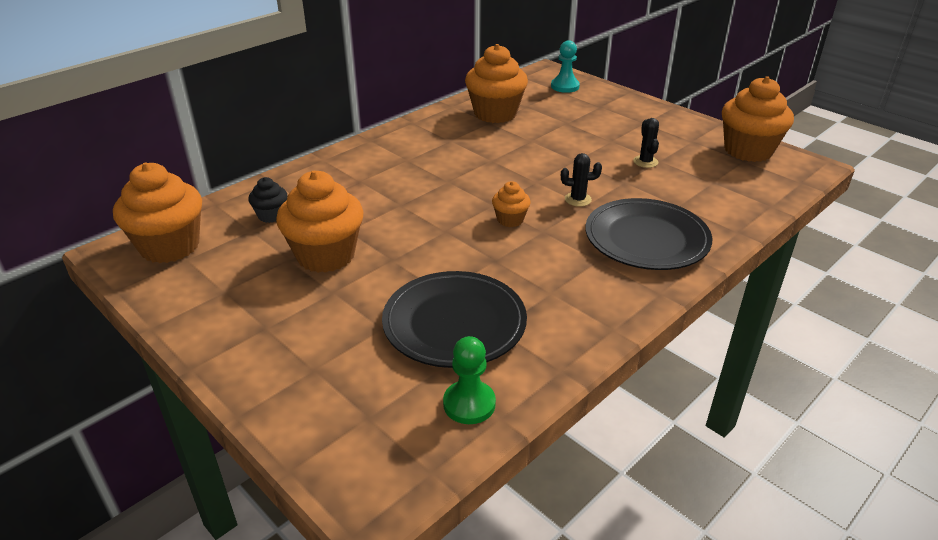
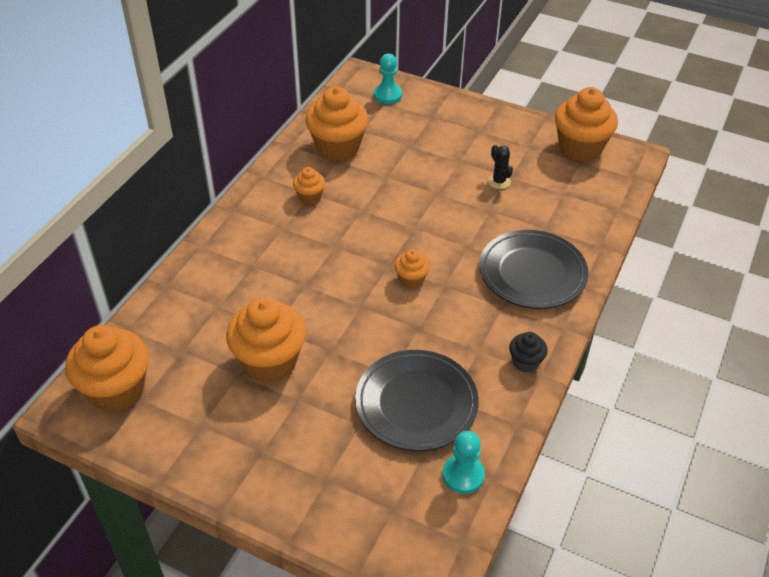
camera: 20 degrees left, 10 degrees up
black cupcake [248,177,288,223] -> black cupcake moved to [509,332,548,373]
green pawn [443,336,496,424] -> turquoise pawn [442,431,485,494]
black cactus [561,153,602,207] -> none
none -> orange cupcake [293,167,325,204]

